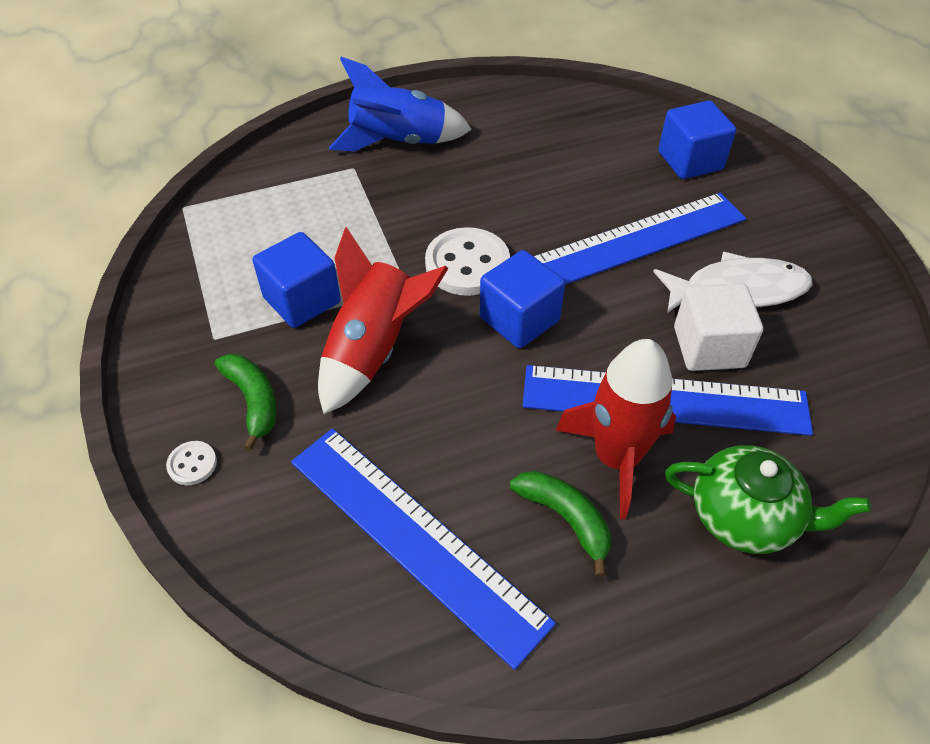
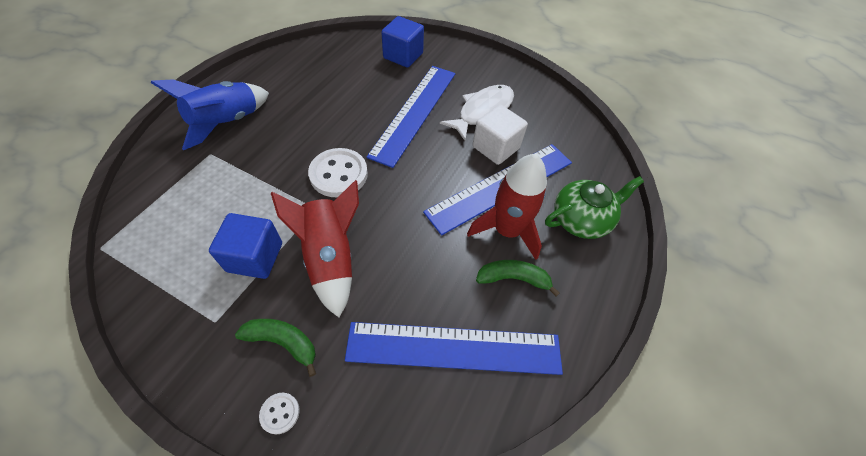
camera: 45 degrees left, 5 degrees up
blue cube [480,250,565,348] -> none

